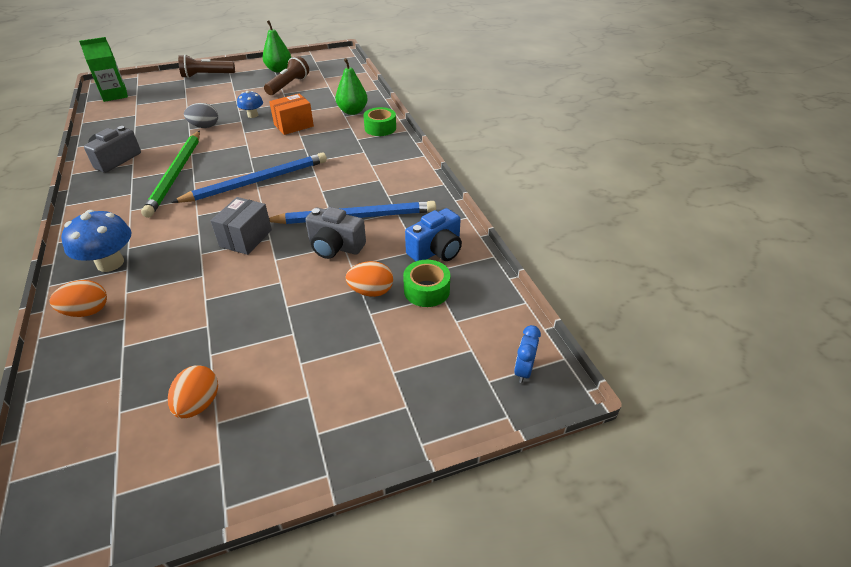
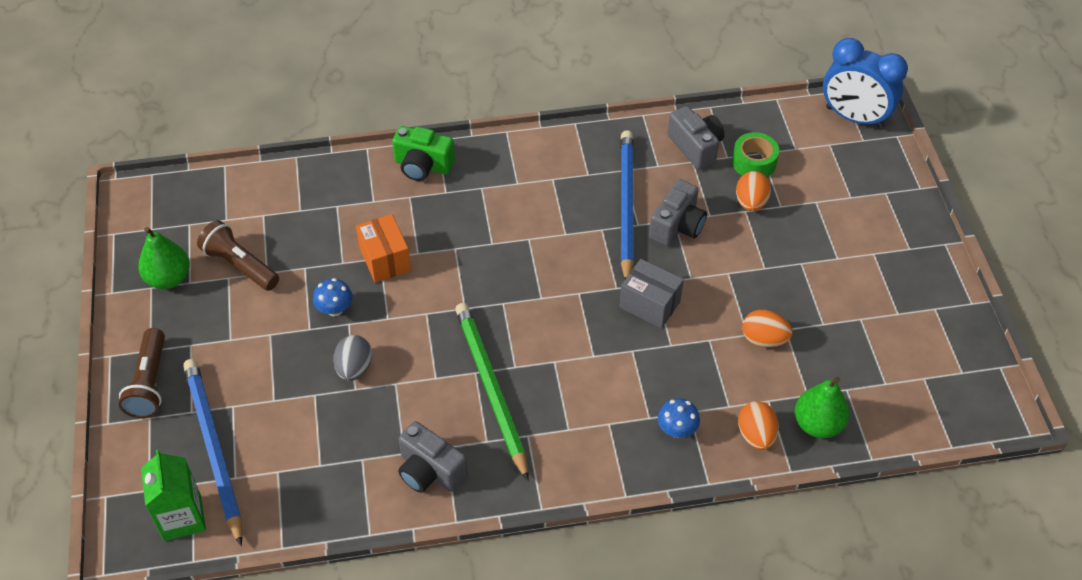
camera: 80 degrees left, 10 degrees up
blue mushroom [61,210,131,272] -> blue mushroom [658,398,700,438], size x0.60
green pencil [141,131,200,218] -> green pencil turned 120 degrees counterclockwise [455,303,529,481]
orange egg [168,366,218,418] -> orange egg moved to [742,310,792,347]
blue pencil [171,152,327,203] -> blue pencil moved to [183,359,242,546]
green pear [336,58,368,115] -> green pear moved to [795,377,849,438]
green tape [364,107,396,136] -> green camera [392,126,455,181]
blue camera [405,208,462,261] -> grey camera [668,106,724,170]
blue clock [514,325,541,383] -> blue clock [823,38,908,129], size x2.21

